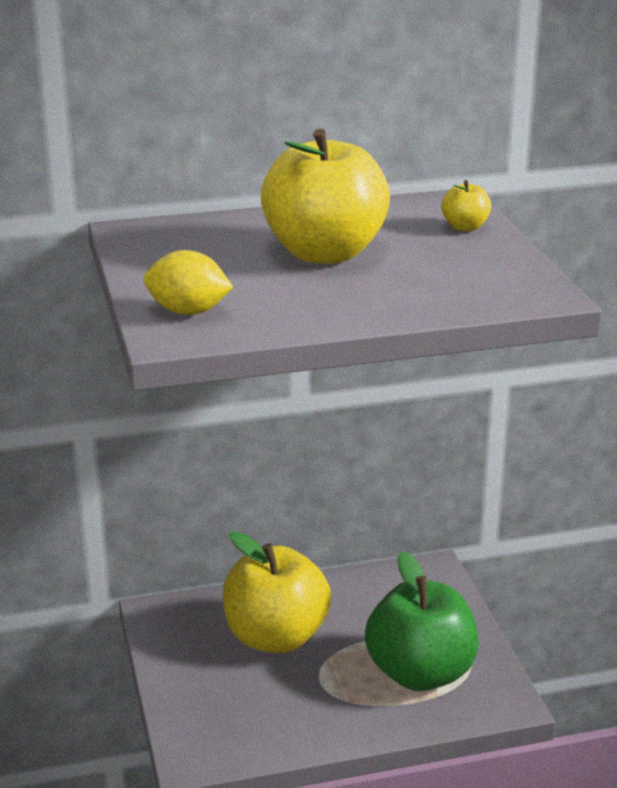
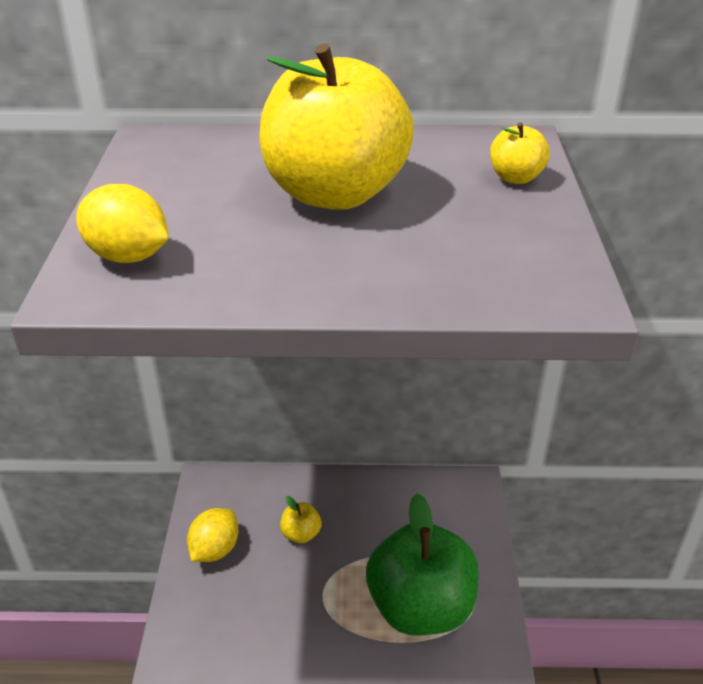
camera: 15 degrees right, 10 degrees up
yellow apple [223,531,331,653] -> yellow apple [280,496,322,543], size x0.41
none -> yellow lemon [187,508,239,562]

